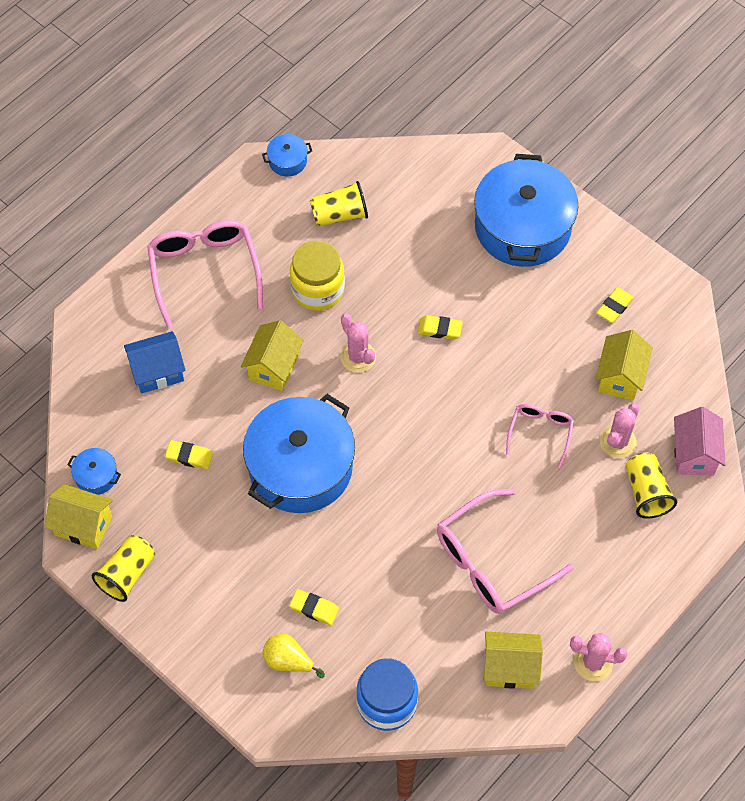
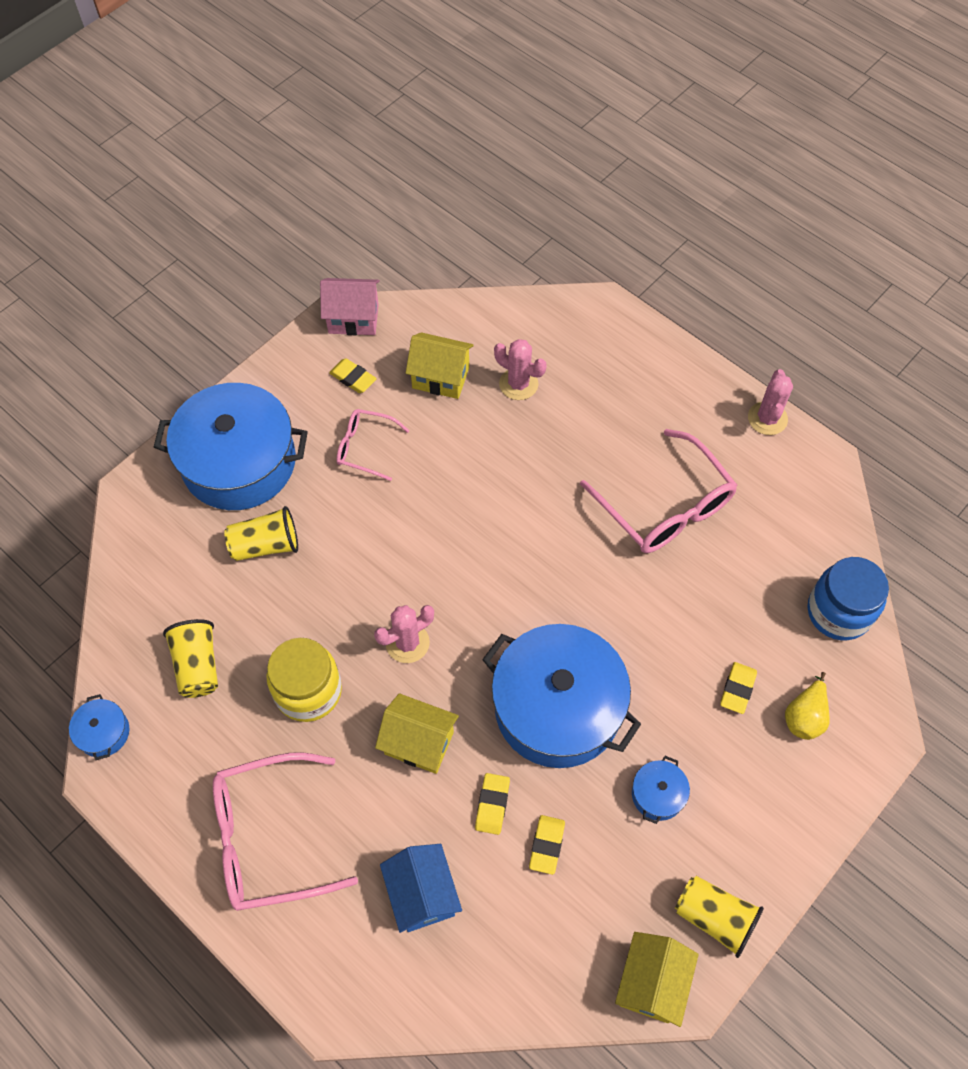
camera: 90 degrees left, 0 degrees up
blue pot [67,448,121,495] -> blue pot moved to [632,756,690,824]
yellow eraser [417,315,463,340] -> yellow eraser moved to [475,773,510,835]
yellow house [484,632,543,689] -> none
pink glasses [506,404,574,468] -> pink glasses moved to [336,409,410,481]
yellow cup [626,453,677,519] -> yellow cup moved to [224,506,298,561]
pink house [674,407,725,475] -> pink house moved to [320,278,380,335]

